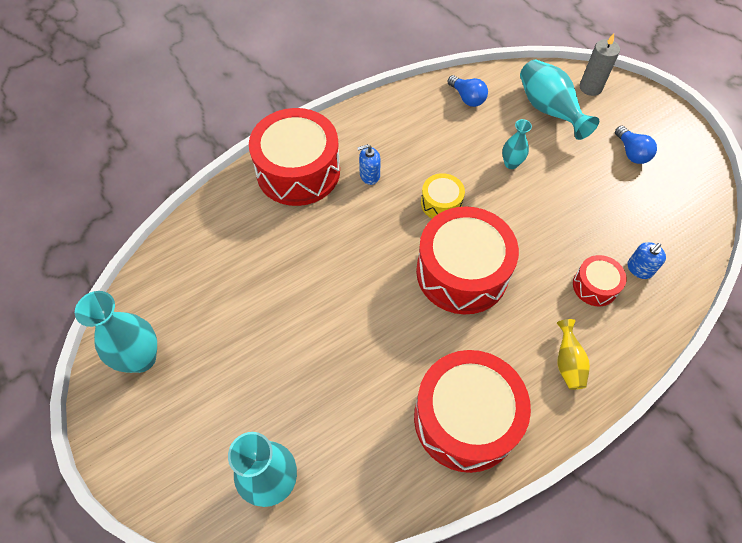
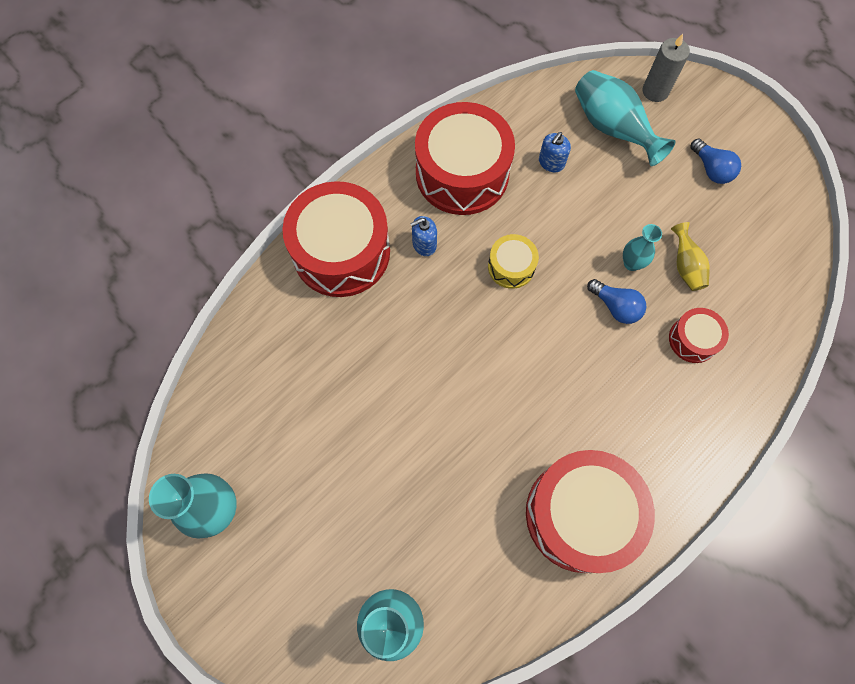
camera: 10 degrees left, 10 degrees up
red drum [416,206,519,314] -> red drum moved to [415,102,515,215]
blue light bulb [448,75,488,107] -> blue light bulb moved to [587,279,646,324]
turquoise vase [502,119,532,169] -> turquoise vase moved to [623,224,662,271]
yellow vase [557,319,590,390] -> yellow vase moved to [671,222,710,291]
blue soap dispenser [627,242,666,279] -> blue soap dispenser moved to [539,132,571,172]

